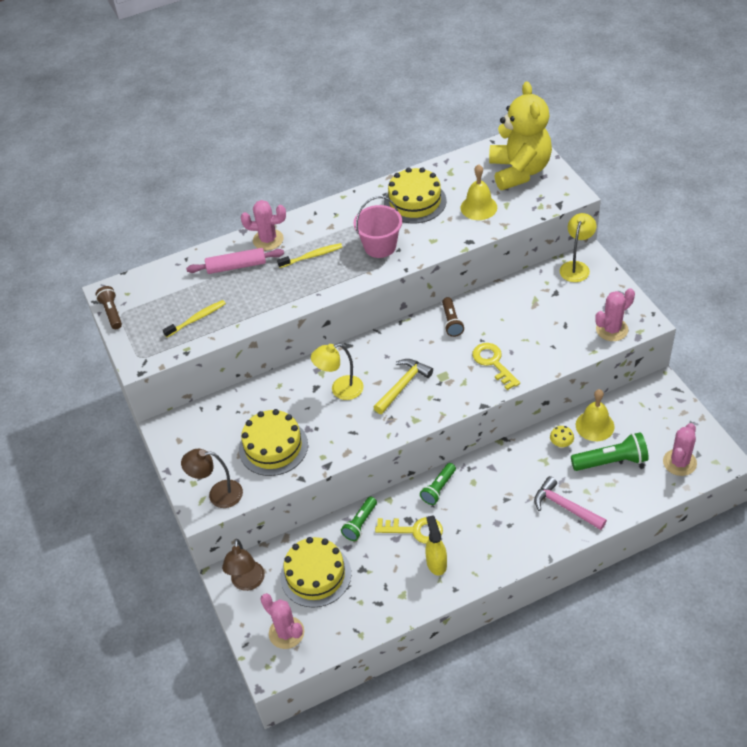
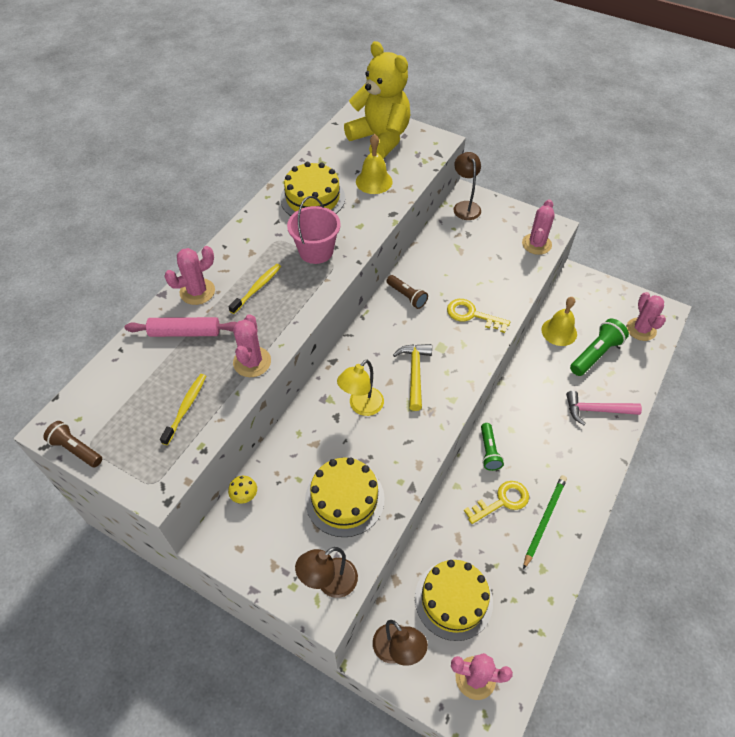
camera: 40 degrees left, 5 degrees up
pink rolling pin [186,248,284,274] -> pink rolling pin turned 45 degrees clockwise [125,317,237,337]
green flashlight [341,497,377,541] -> none
yellow spray bottle [425,516,447,576] -> green pencil [523,475,567,570]
yellow mushroom [550,426,574,448] -> yellow mushroom moved to [228,476,257,503]
yellow lamp [560,213,597,282] -> brown lamp [453,152,481,220]
none -> pink cactus [233,314,271,377]

